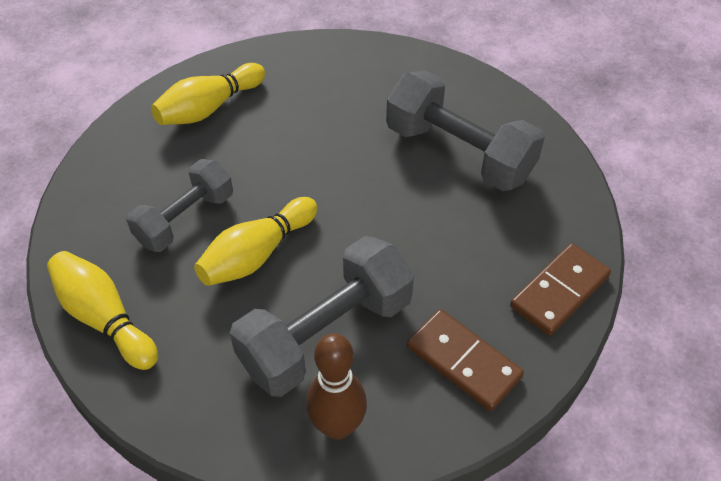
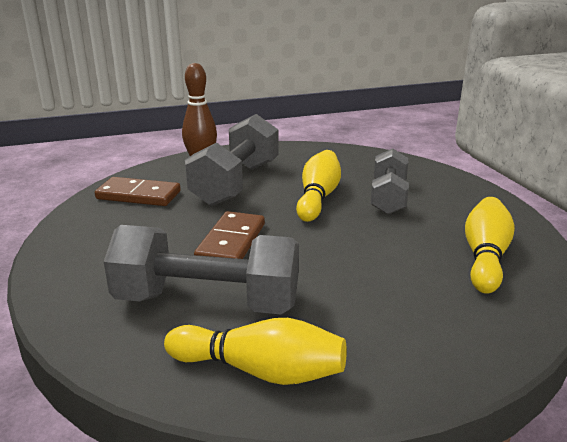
camera: 150 degrees right, 25 degrees down
yellow bowling pin [47,251,158,370] -> yellow bowling pin moved to [164,318,347,385]
brown domino [510,243,611,336] -> brown domino moved to [194,211,265,259]

